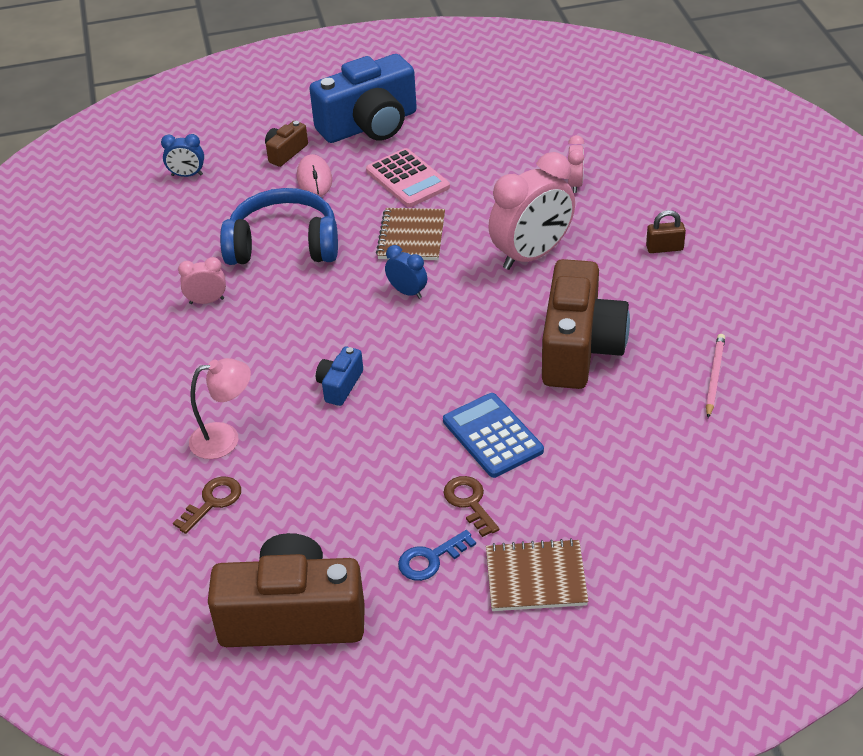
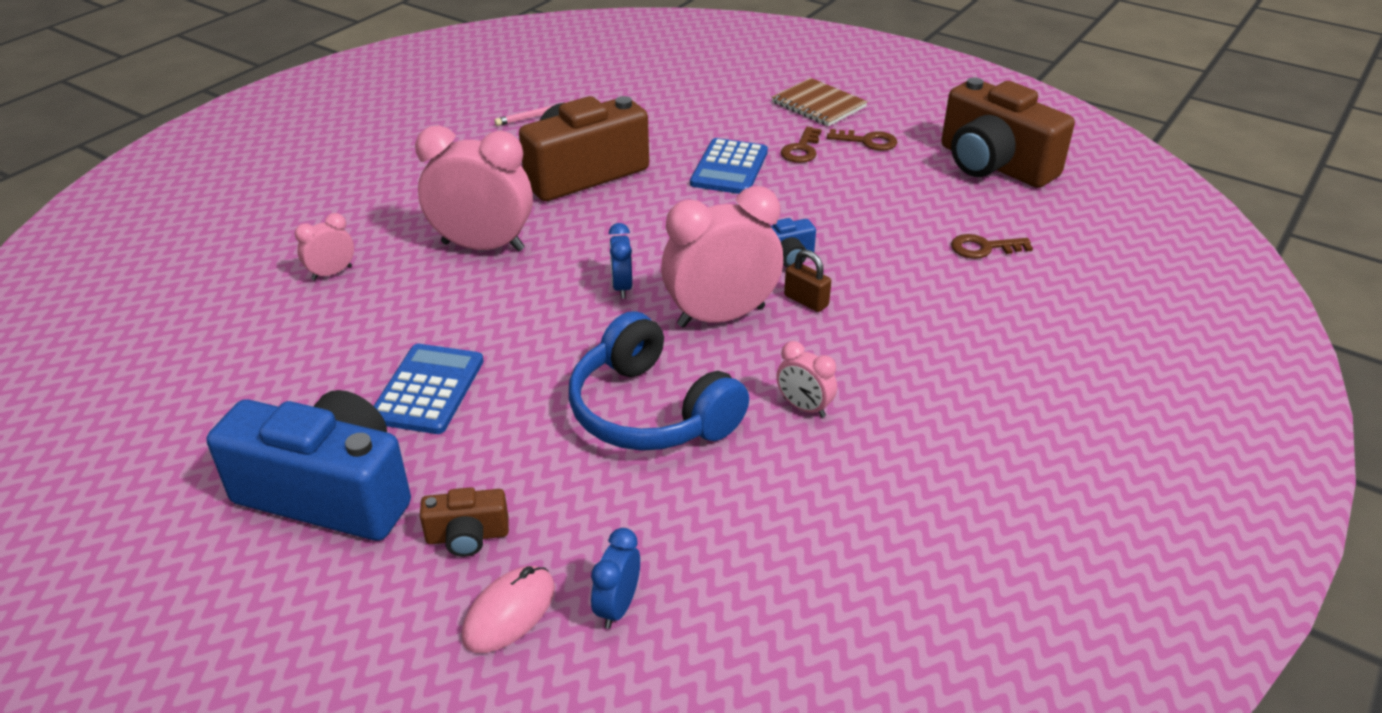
camera: 135 degrees left, 5 degrees down
blue clock [161,134,204,177] -> blue clock turned 120 degrees counterclockwise [591,528,640,629]
pink lamp [189,358,251,459] -> none
pink mouse [297,154,332,196] -> pink mouse moved to [461,566,555,653]
pink calculator [366,148,450,207] -> blue calculator [374,344,484,434]
brown notebook [376,208,445,260] -> none
blue key [398,530,476,581] -> brown key [827,129,898,151]
brown padlock [646,210,686,253] -> brown padlock moved to [784,250,831,312]
none -> pink clock [661,186,783,328]

